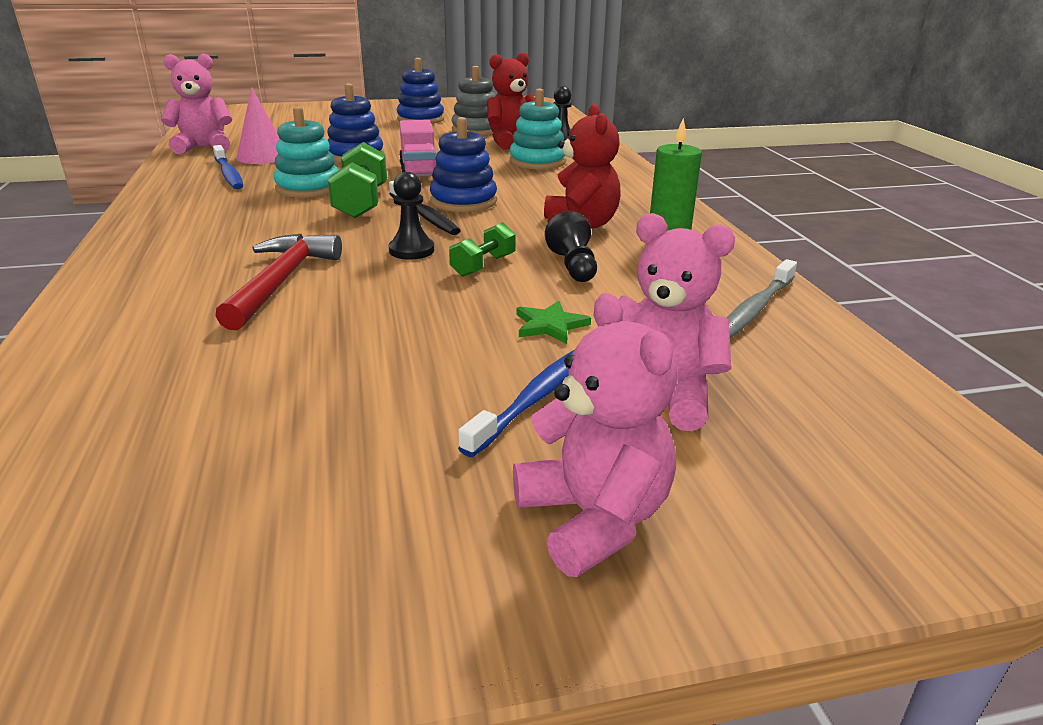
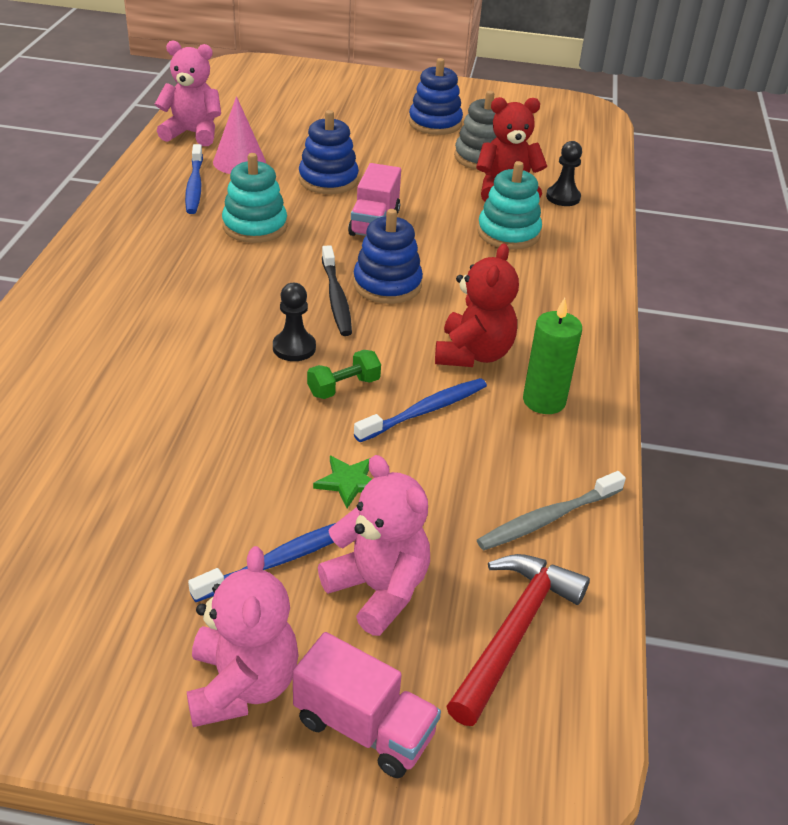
camera: 20 degrees right, 10 degrees up
red hammer [215,234,342,330] -> red hammer moved to [447,554,590,726]
green dumbbell [328,142,387,218] -> none
black pawn [545,211,597,282] -> blue toothbrush [354,378,487,442]
none -> pink truck [293,632,441,778]

